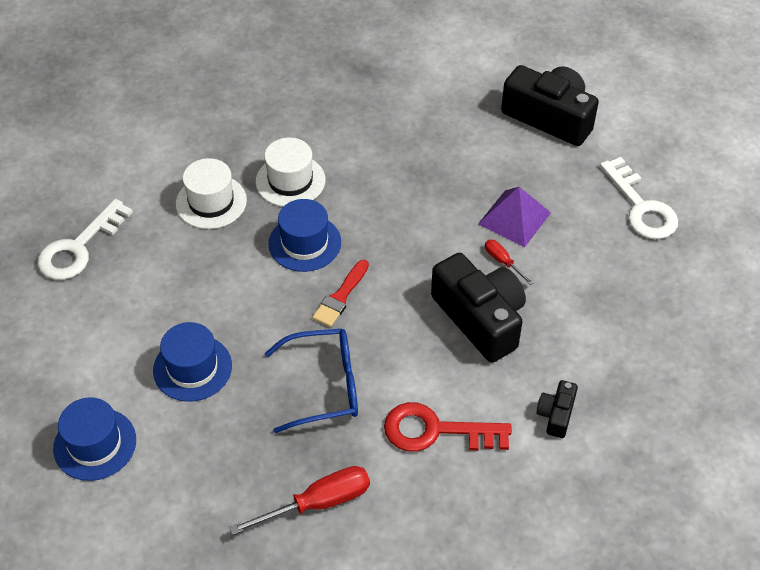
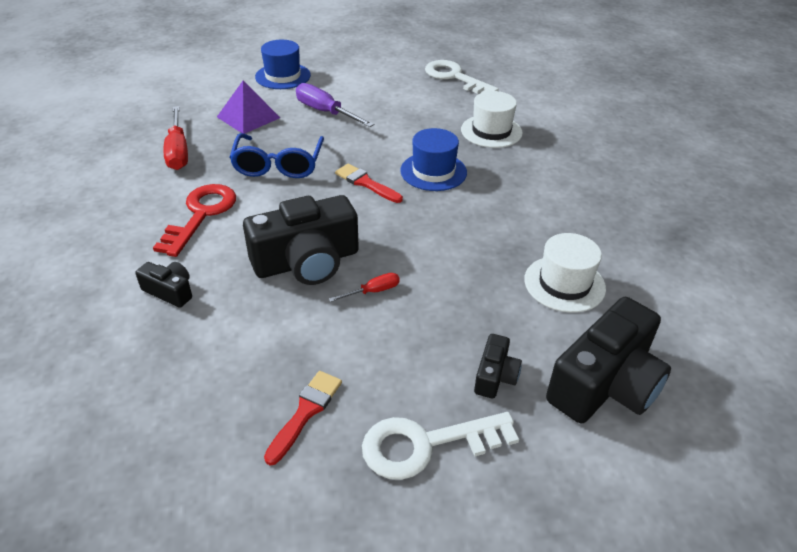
camera: 100 degrees right, 10 degrees down
blue hat [153,322,232,402] -> purple screwdriver [296,83,374,127]
white hat [256,138,325,207] -> white hat moved to [524,233,606,313]
purple pyramid [478,187,551,247] -> purple pyramid moved to [217,81,280,134]
none -> red brush [264,371,342,465]
none -> black camera [474,334,522,398]

